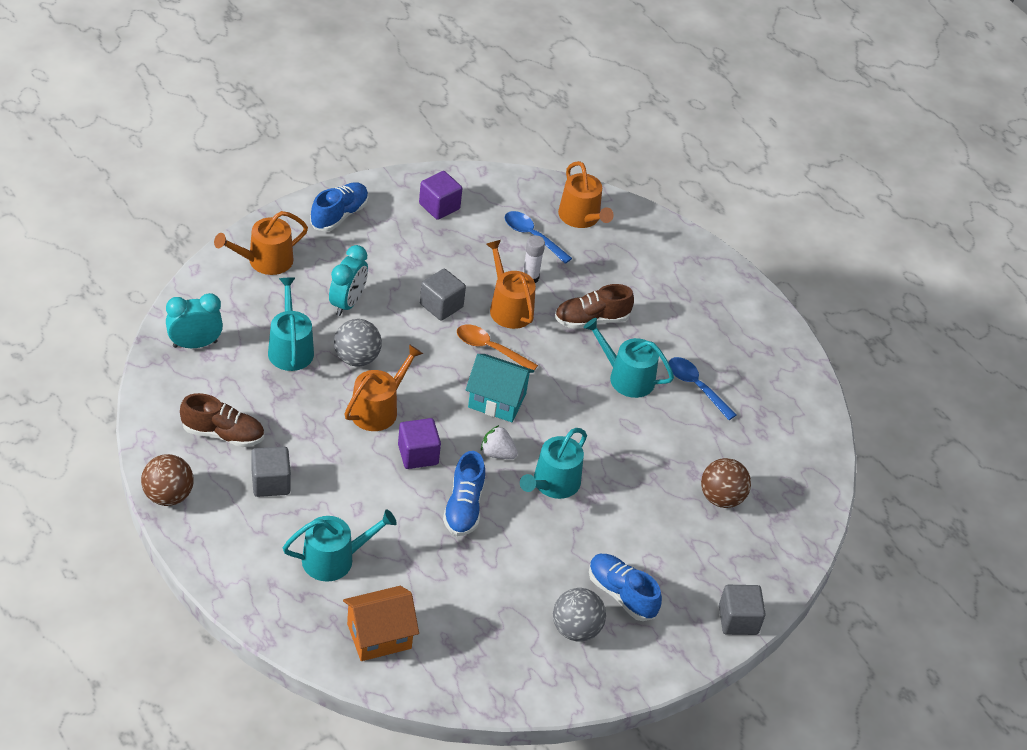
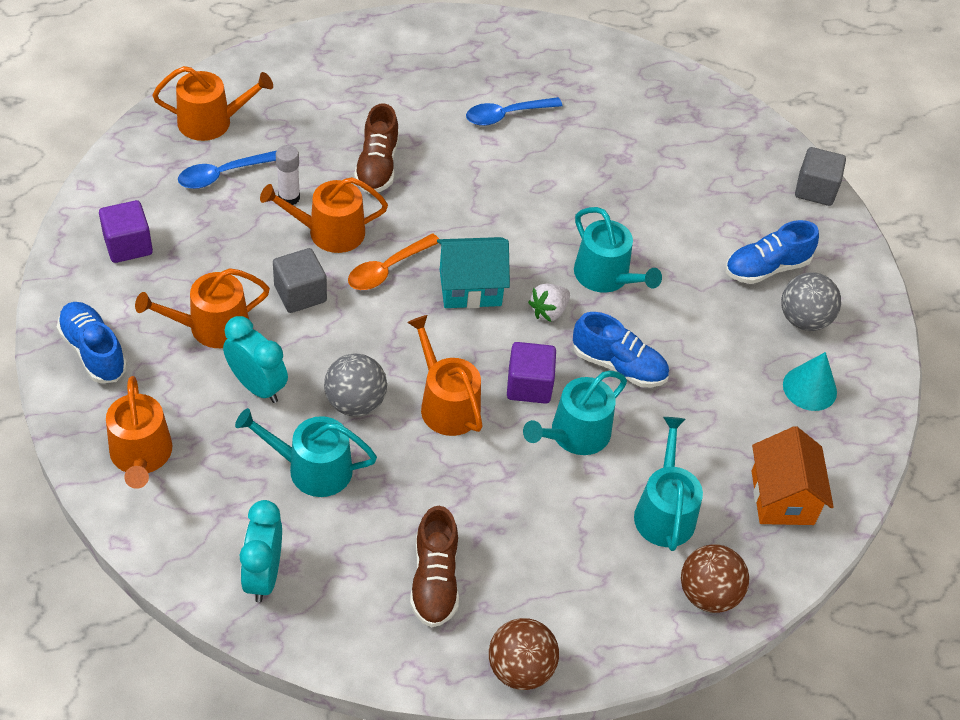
camera: 70 degrees left, 5 degrees up
brown shoe [180,393,264,447] -> brown shoe turned 150 degrees clockwise [410,506,459,628]
grey cube [251,447,291,497] -> none
turquoise house [466,354,534,422] -> turquoise house turned 45 degrees clockwise [437,237,510,308]
turquoise watering can [584,318,674,398] -> turquoise watering can moved to [523,371,627,455]
brown ball [701,458,751,508] -> brown ball moved to [681,545,749,613]
none -> orange watering can [135,268,270,348]
none -> turquoise cone [783,352,837,411]

